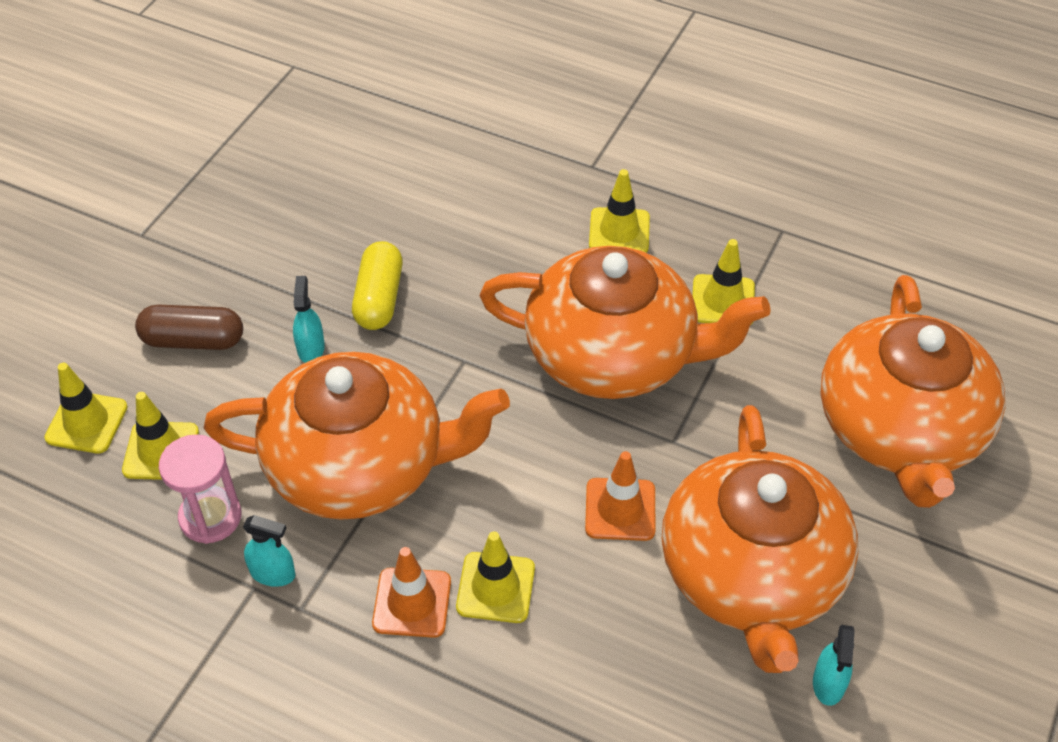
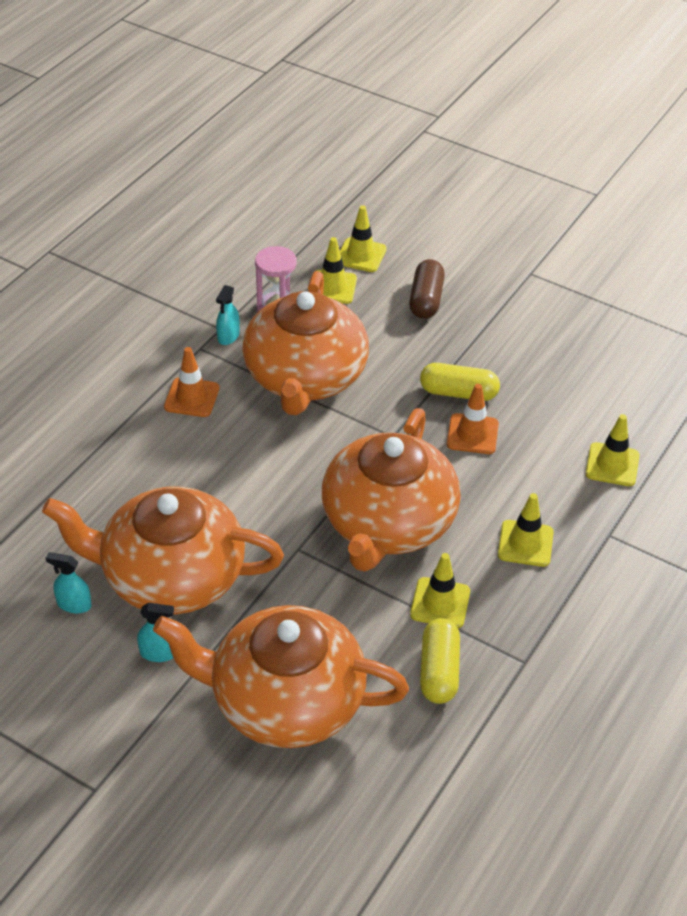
camera: 95 degrees right, 5 degrees down
turquoise spray bottle [293,276,325,363] -> turquoise spray bottle moved to [137,603,174,662]
yellow traffic cone [456,531,535,623] -> yellow traffic cone moved to [586,414,639,486]
orange traffic cone [585,451,655,541] -> orange traffic cone moved to [447,384,499,454]
none -> yellow capsule [420,618,460,704]

